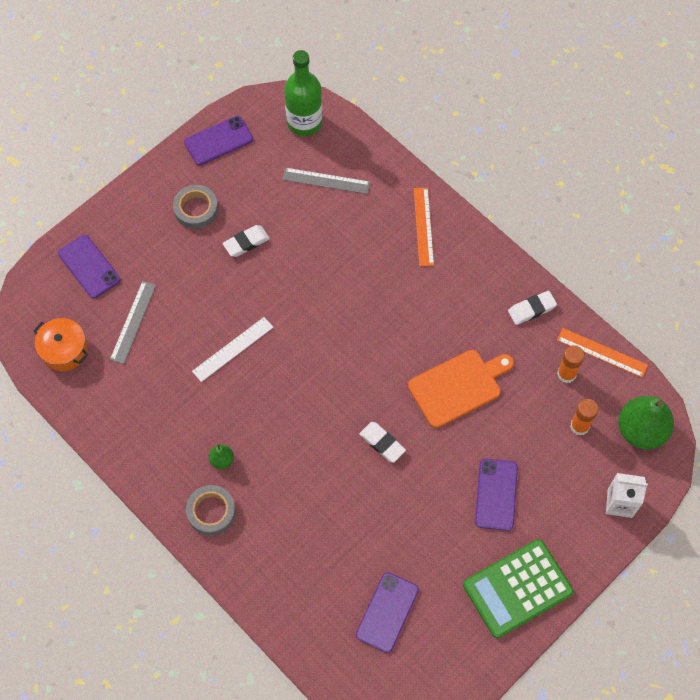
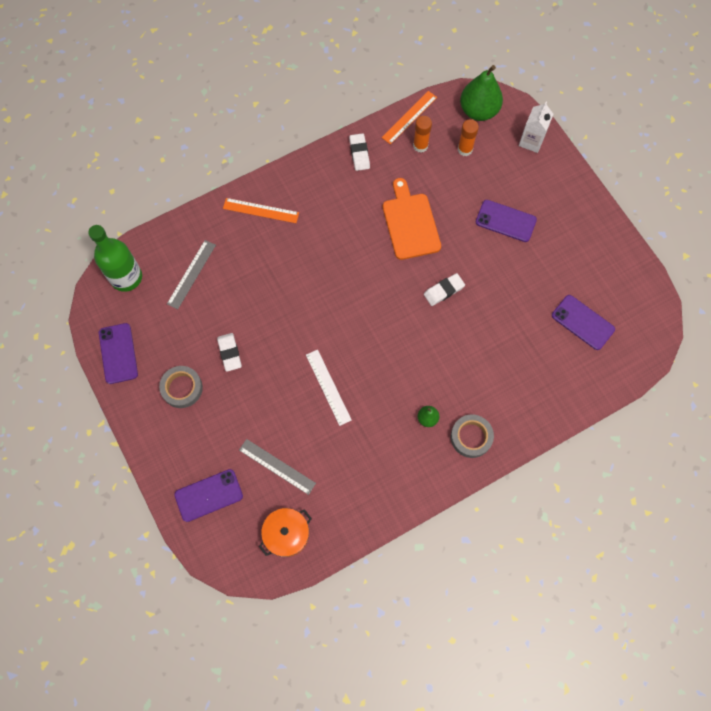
camera: 75 degrees left, 5 degrees up
green calculator [463,539,574,638] -> none

